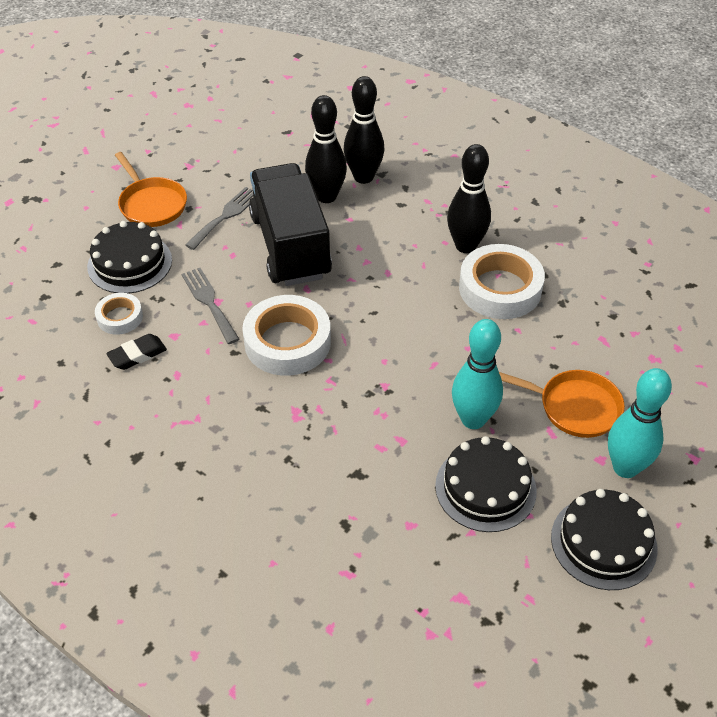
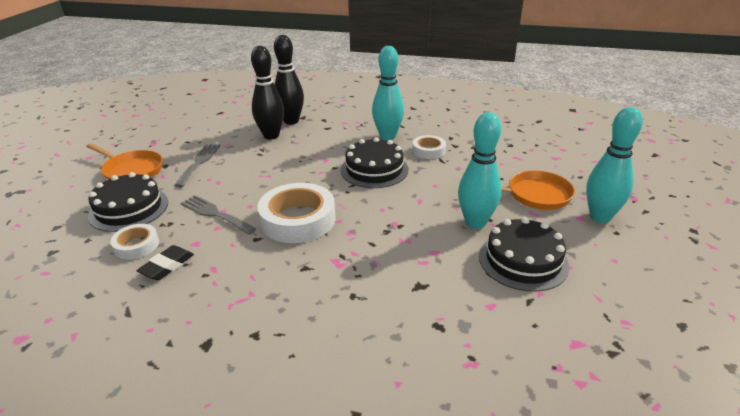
camera: 25 degrees left, 15 degrees down
black truck [249,163,332,286] -> none
black bowling pin [447,144,491,253] -> turquoise bowling pin [372,46,404,140]
white tape [459,244,545,319] -> white tape [412,135,446,159], size x0.54
black cake [551,489,658,590] -> black cake moved to [341,137,408,188]

